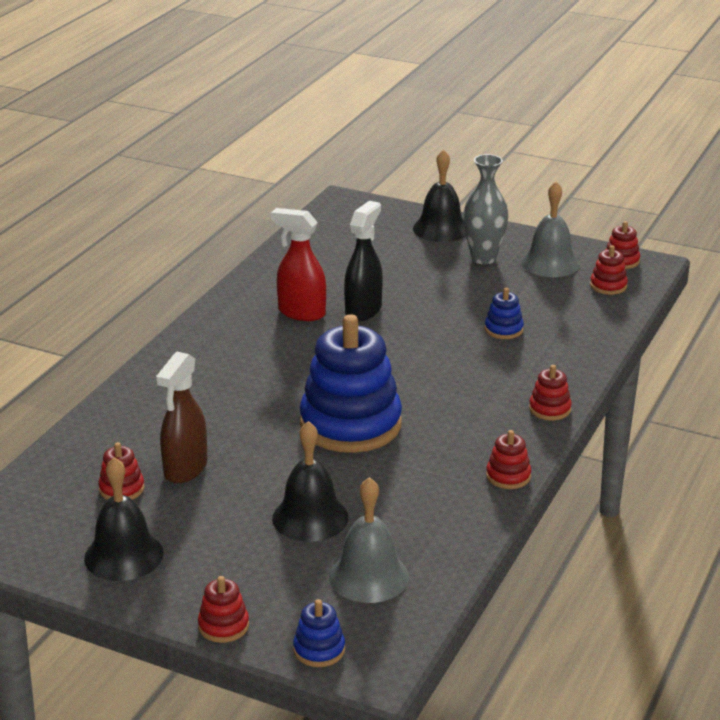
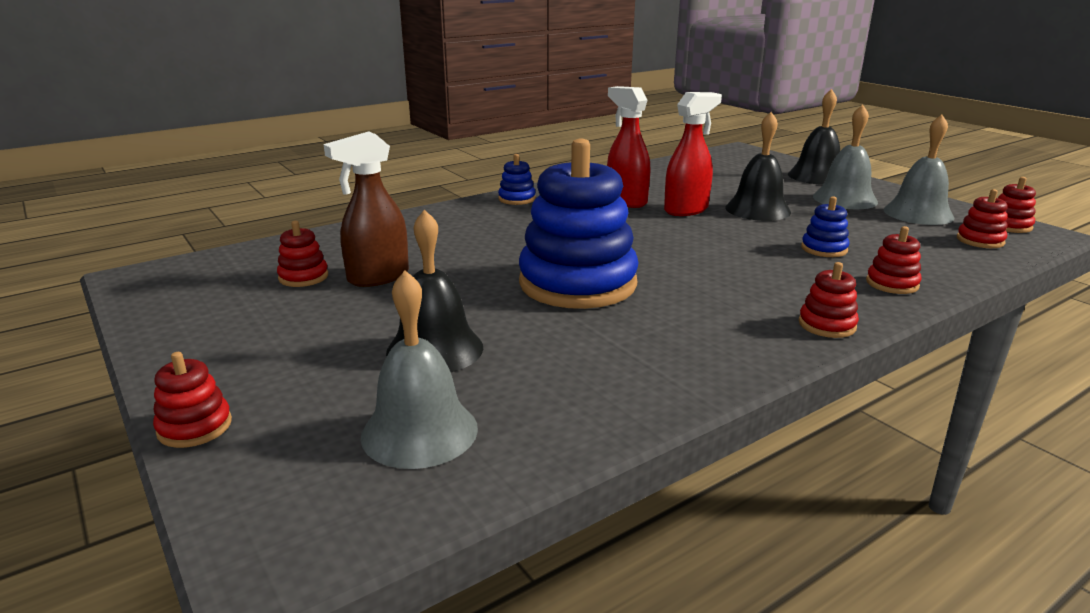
camera: 30 degrees right, 5 degrees down
black bell [84,457,164,581] -> black bell moved to [725,112,791,221]
blue stacking toy [293,599,345,667] -> blue stacking toy moved to [498,154,536,205]
black spray bottle [344,201,383,321] -> red spray bottle [664,92,722,216]
grey vase [463,154,509,264] -> grey bell [813,105,878,209]
red stacking toy [486,430,531,489] -> red stacking toy moved to [866,226,922,294]

